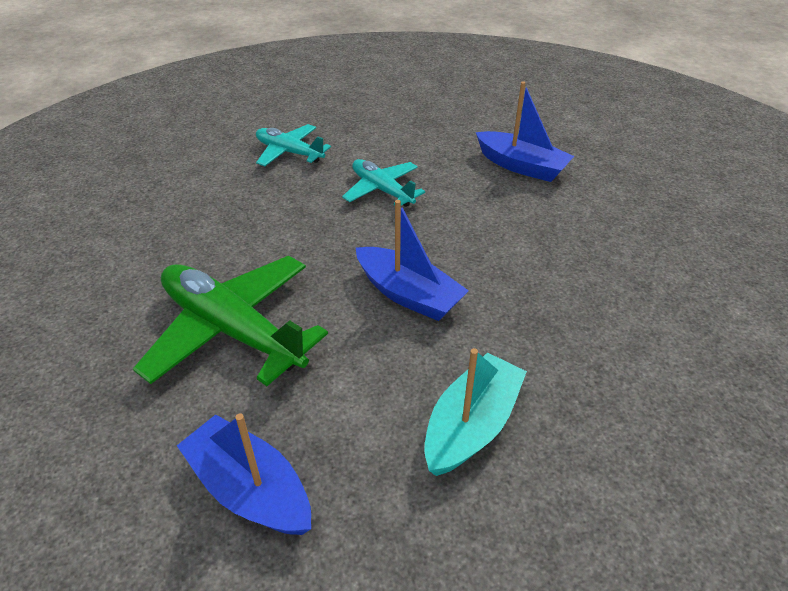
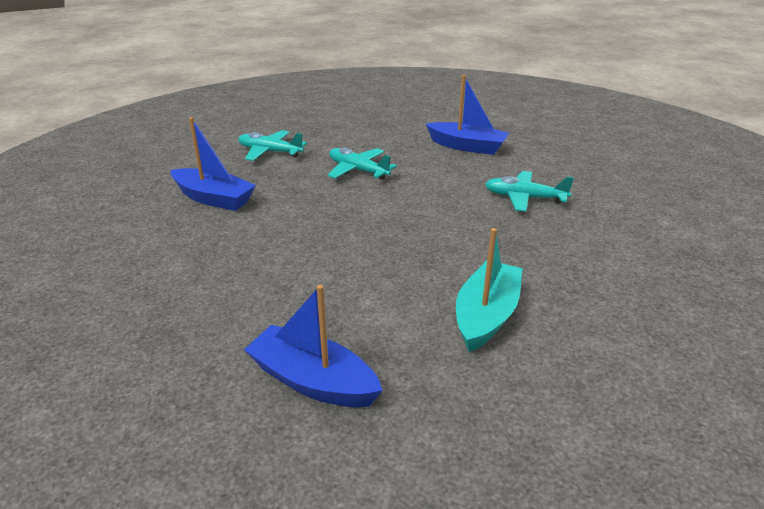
camera: 10 degrees left, 10 degrees down
green plane [133,256,328,386] -> none
blue boat [356,200,469,321] -> blue boat moved to [171,117,256,211]
none -> turquoise plane [485,171,574,212]

